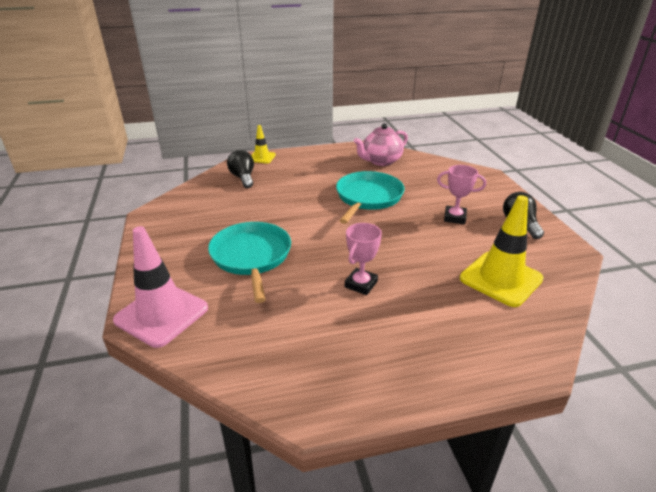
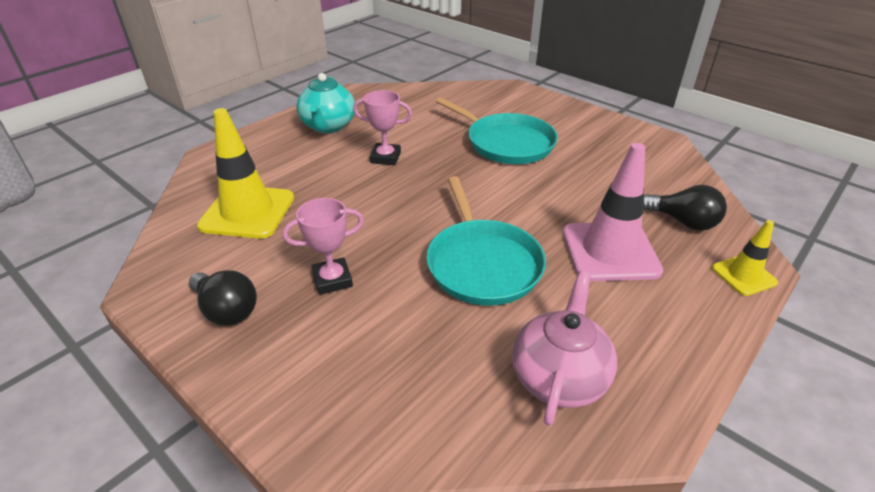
camera: 145 degrees right, 5 degrees up
pink traffic cone [113,226,208,348] -> pink traffic cone moved to [563,143,663,281]
pink trophy [345,223,382,295] -> pink trophy turned 75 degrees counterclockwise [353,90,412,165]
none -> turquoise teapot [296,73,355,133]

